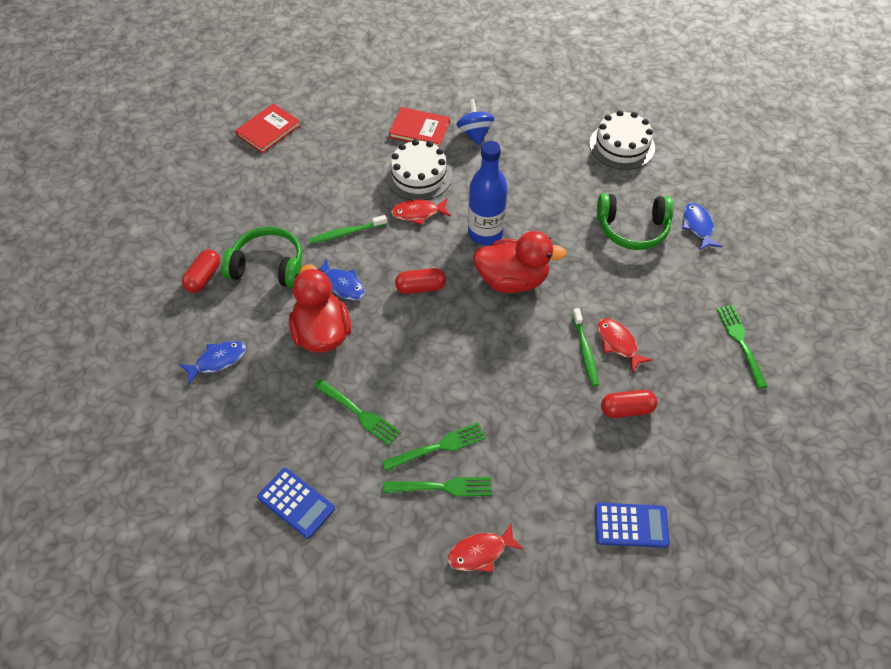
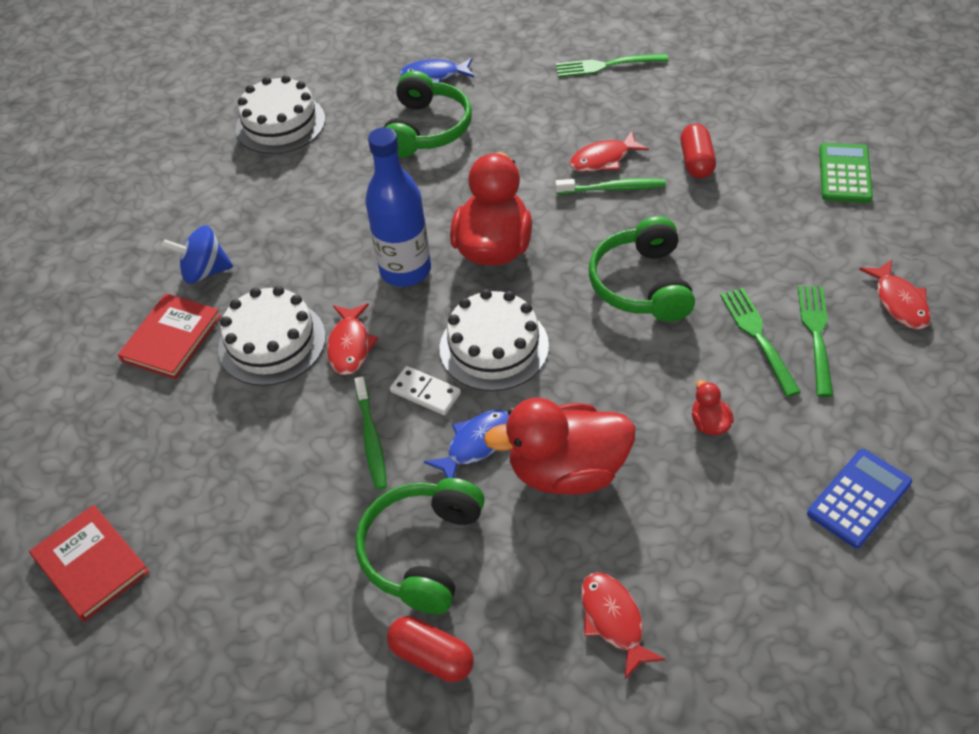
camera: 80 degrees left, 5 degrees down
blue fish [179,341,246,385] -> red fish [581,572,666,679]
green fork [313,379,401,446] -> red duck [692,380,734,435]
red capsule [395,268,446,294] -> white cake [439,289,549,391]
blue calculator [595,503,670,548] -> green calculator [819,143,873,203]
none -> white domino [390,366,461,415]
none -> green headphones [589,216,695,322]

